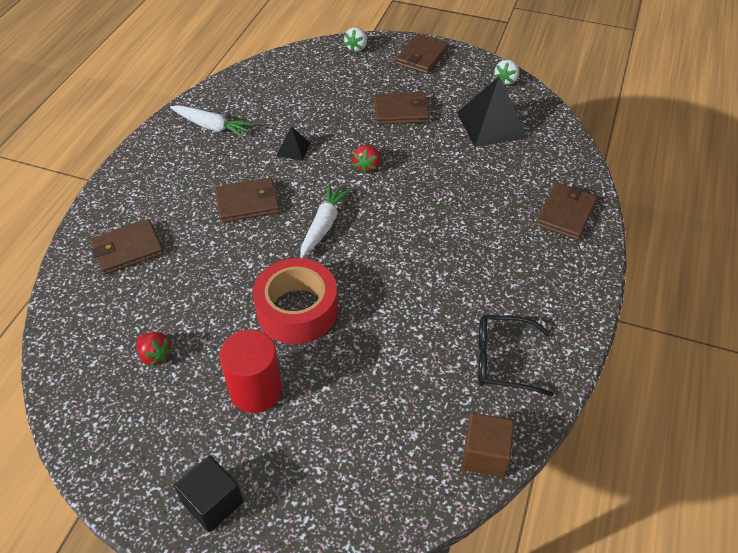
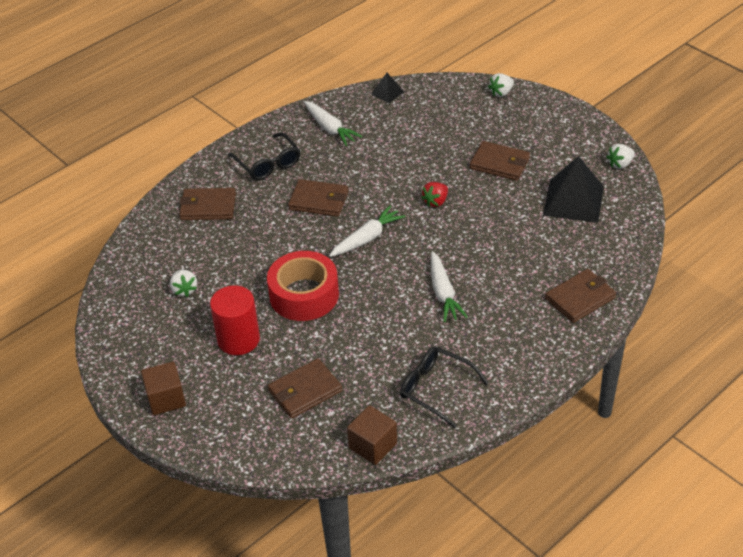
camera: 30 degrees right, 5 degrees down
red strawberry [137,332,174,367] -> white strawberry [170,270,197,297]
black cube [174,456,243,532] -> brown cube [141,361,186,415]
black pyramid [277,127,310,161] -> black pyramid moved to [371,73,404,103]
brown wallet [395,34,449,74] -> brown wallet moved to [268,358,342,419]
none -> black glasses [228,133,300,180]
none -> white carrot [431,251,468,322]

